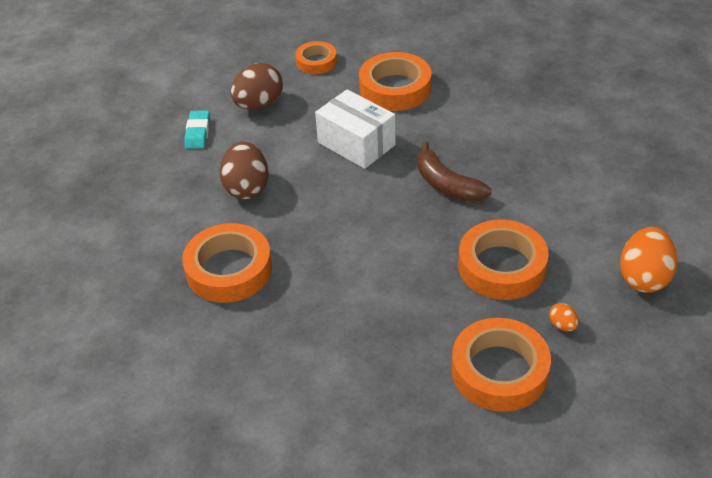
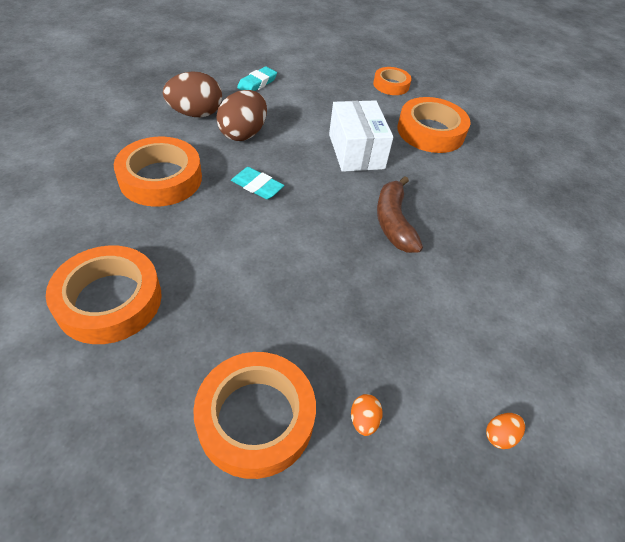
camera: 30 degrees right, 5 degrees up
brown egg [231,63,283,110] -> brown egg moved to [163,71,222,117]
orange tape [458,220,549,300] -> orange tape moved to [46,246,162,344]
orange egg [620,227,677,293] -> orange egg [486,413,525,449], size x0.45
none -> turquoise eraser [231,167,284,199]

